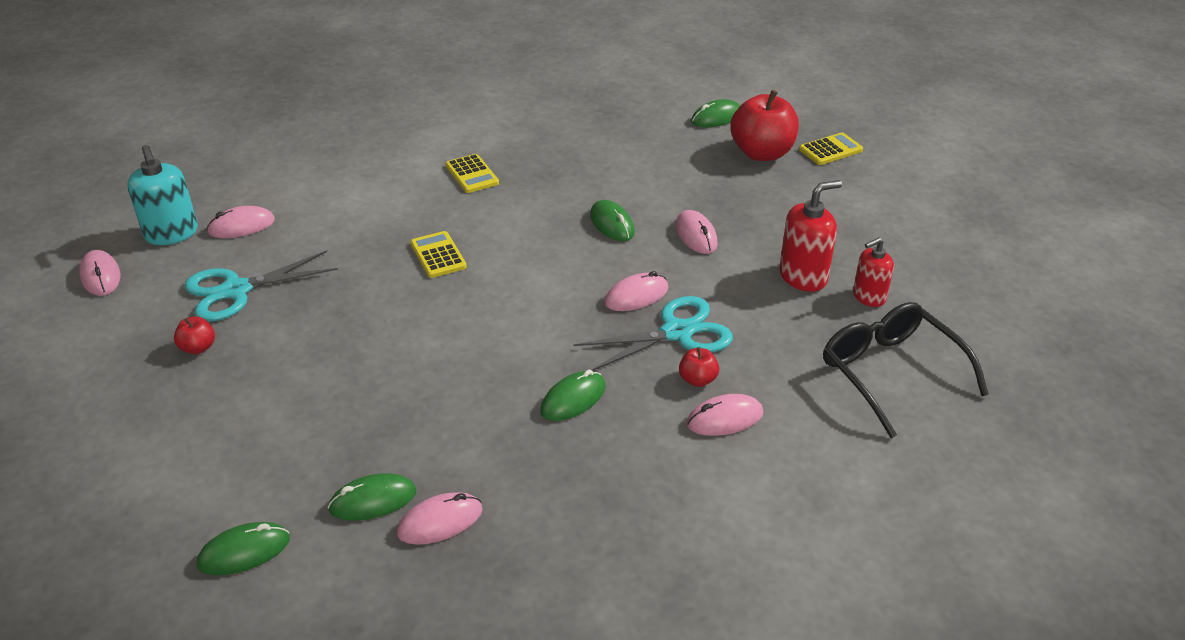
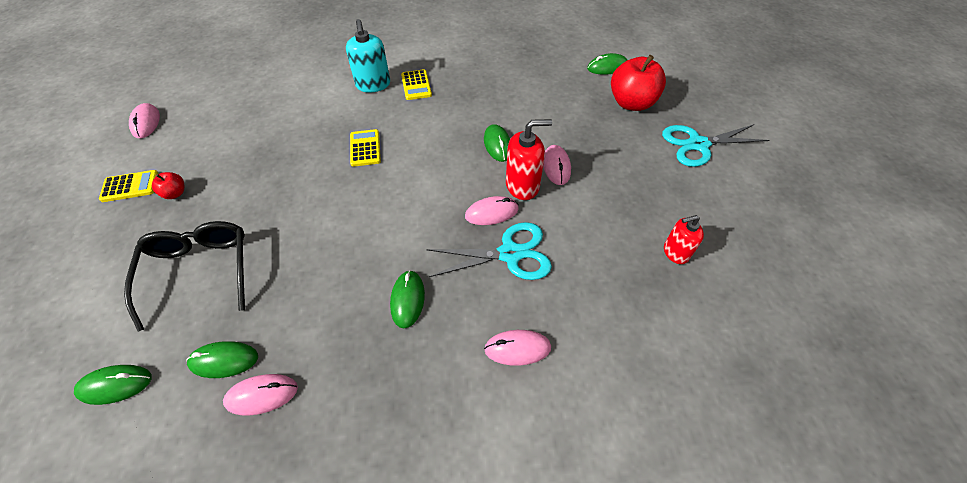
camera: 15 degrees right, 15 degrees up
turquoise soap dispenser [127,145,198,245] -> turquoise soap dispenser moved to [346,19,390,93]
turquoise scissors [184,251,338,322] -> turquoise scissors moved to [662,124,769,167]
pink mouse [206,206,275,238] -> none
green mouse [540,370,606,421] -> green mouse turned 60 degrees counterclockwise [390,270,425,329]
red apple [679,347,719,387] -> none
red soap dispenser [779,180,842,292] -> red soap dispenser moved to [506,119,552,200]
yellow calculator [799,132,863,165] -> yellow calculator moved to [99,170,159,202]
black glasses [823,302,989,438] -> black glasses moved to [124,221,245,332]

